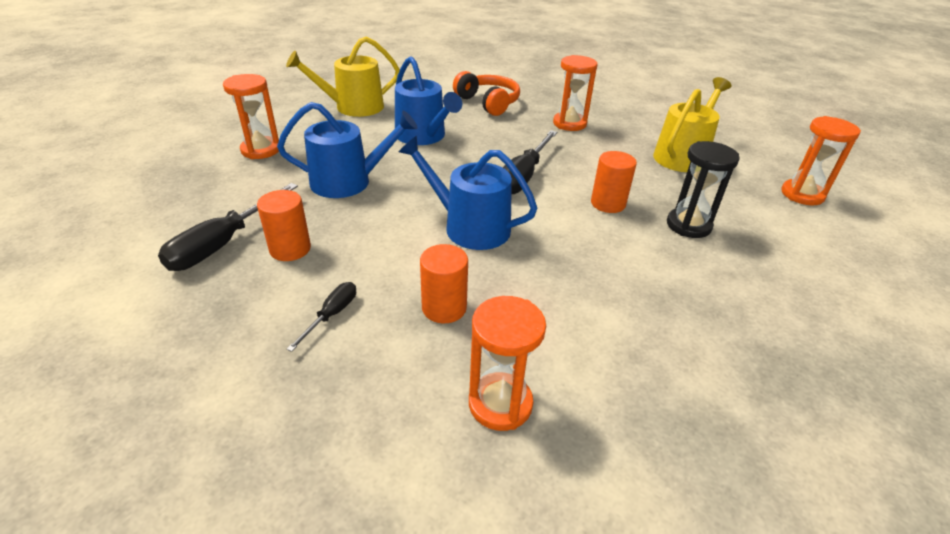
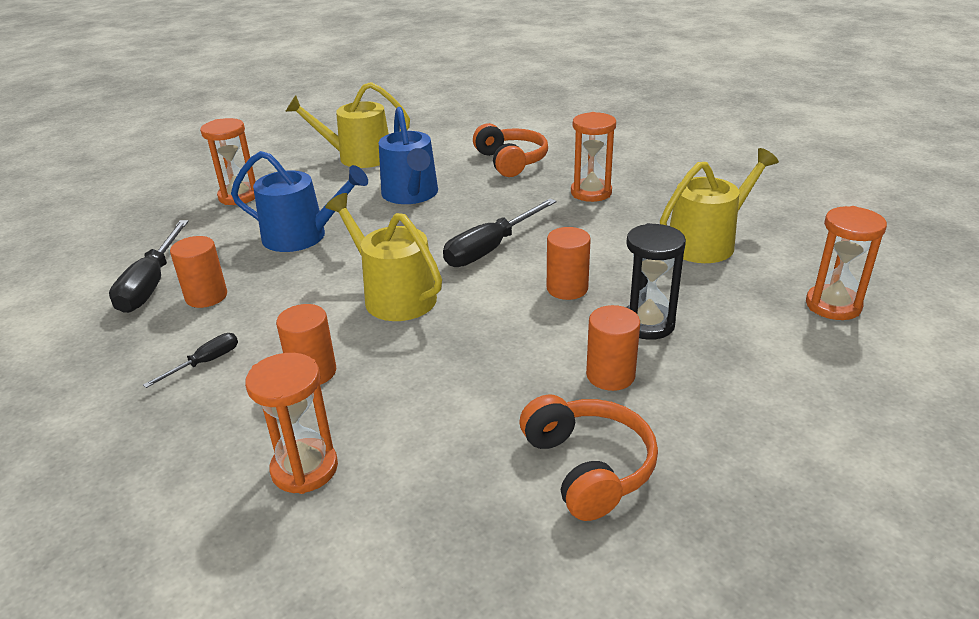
camera: 20 degrees right, 5 degrees down
black screwdriver [158,183,298,271] -> black screwdriver turned 45 degrees counterclockwise [109,220,189,313]
blue watering can [399,136,537,250] -> yellow watering can [325,193,442,321]
none -> orange headphones [520,394,658,521]
none -> orange cylinder [586,305,640,391]

